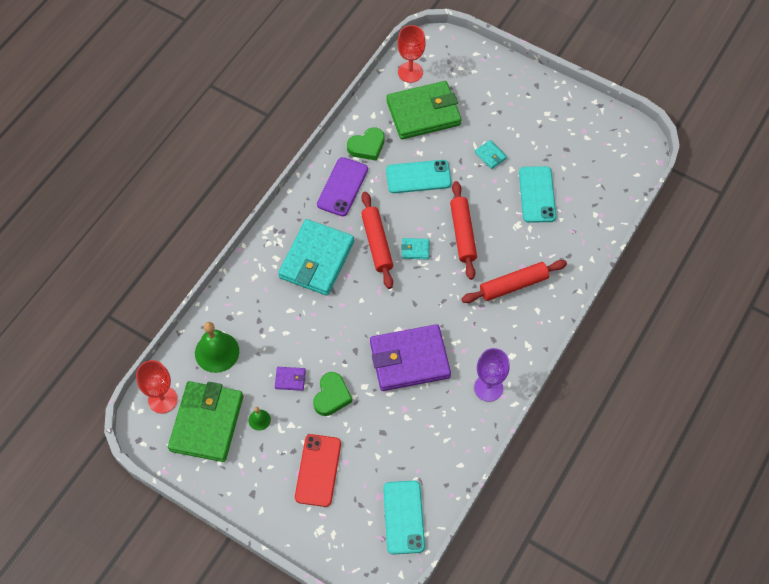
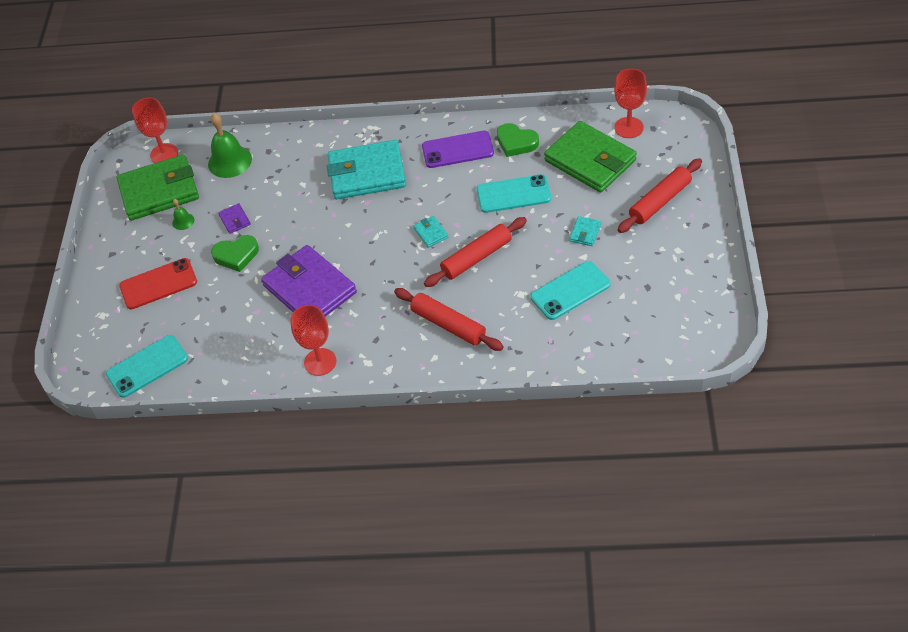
camera: 65 degrees right, 10 degrees down
red rolling pin [361,192,393,289] -> red rolling pin moved to [618,158,702,233]
turquoise phone [386,160,452,193] -> turquoise phone turned 60 degrees counterclockwise [477,174,551,213]
purple goblet [474,348,510,402] -> red goblet [290,305,336,376]

